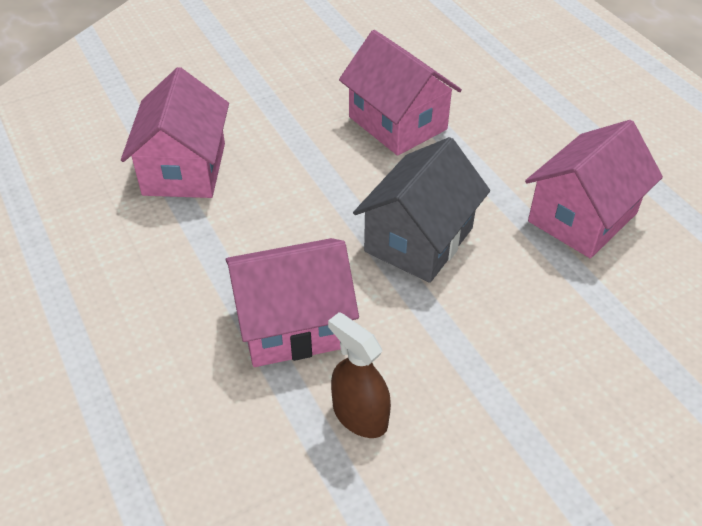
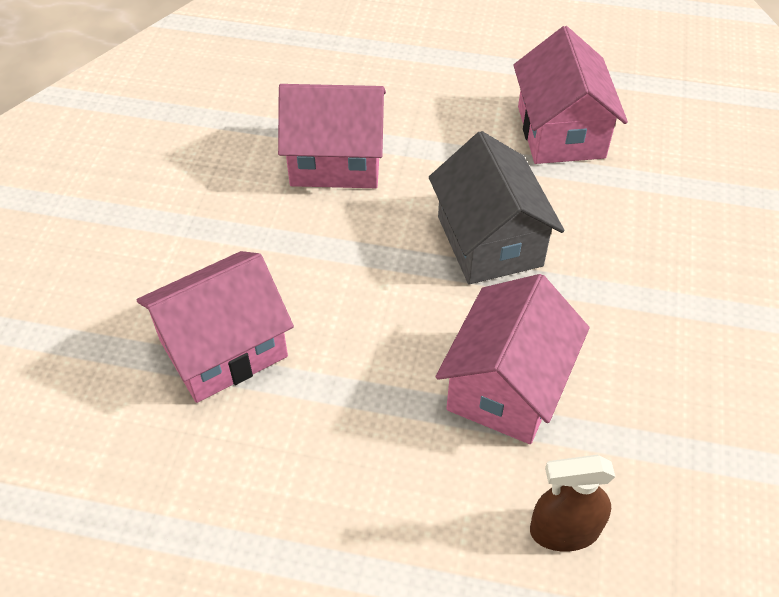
camera: 50 degrees left, 5 degrees up
pink house [121,67,229,198] -> pink house turned 75 degrees counterclockwise [137,251,294,403]
brown spray bottle [328,312,391,438] -> brown spray bottle moved to [530,455,615,552]

